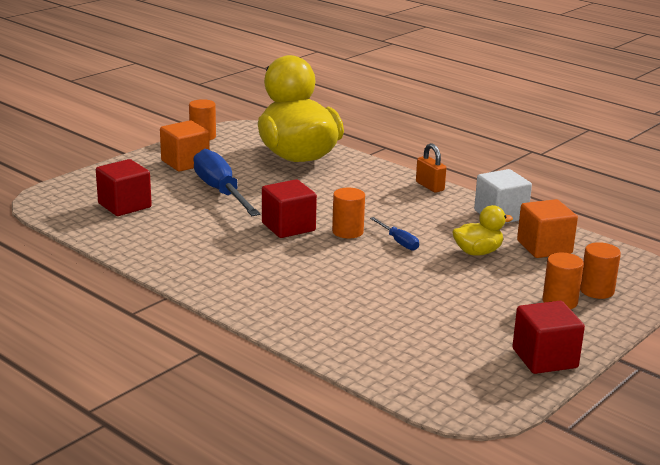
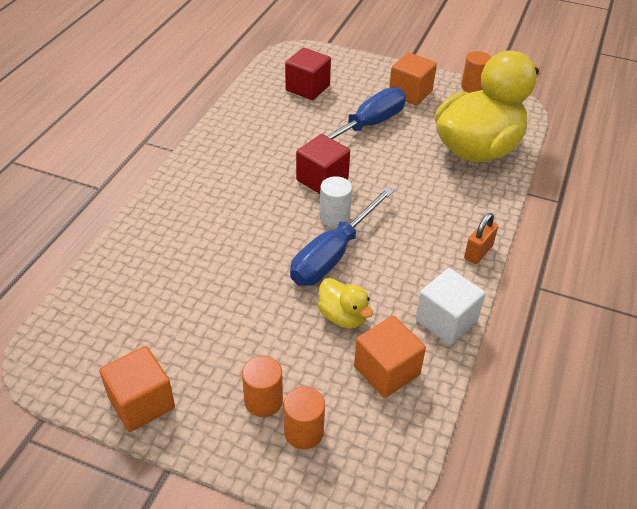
camera: 70 degrees right, 20 degrees up
orange cylinder [332,188,365,238] -> white cylinder [320,176,352,227]
blue screwdriver [370,217,419,251] -> blue screwdriver [290,187,394,286], size x2.16
red cube [512,301,585,374] -> orange cube [99,346,175,432]

